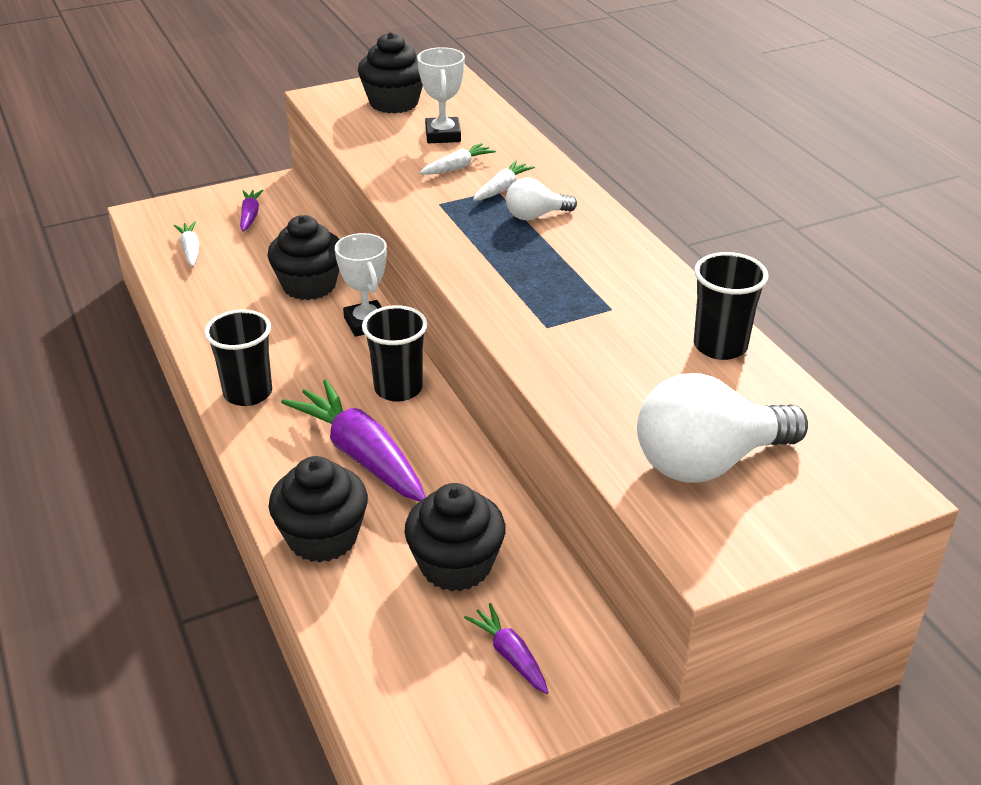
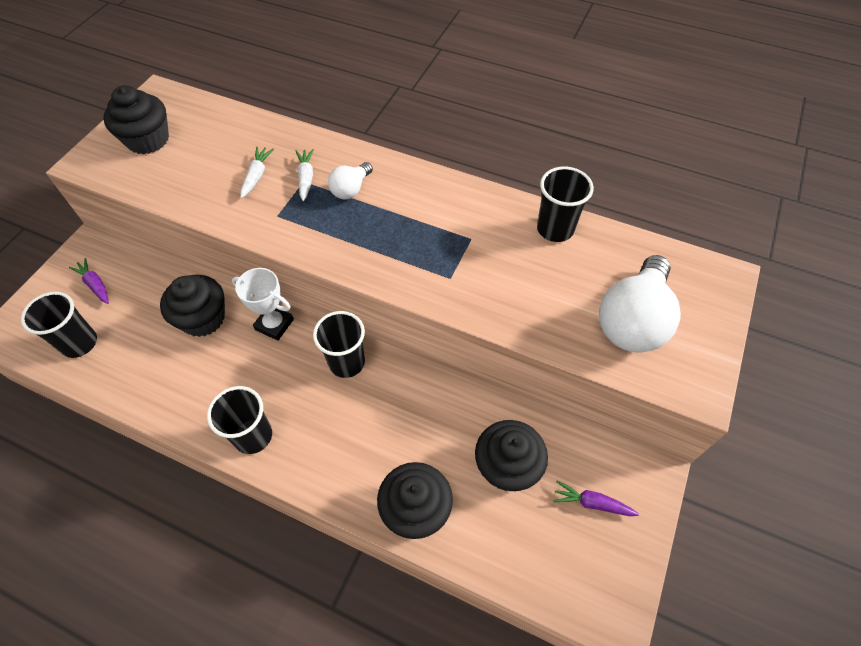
camera: 40 degrees left, 20 degrees up
white carrot [174,221,199,267] -> black cup [21,292,97,358]
purple carrot [281,379,426,501] -> none
white trophy [417,47,465,143] -> none

